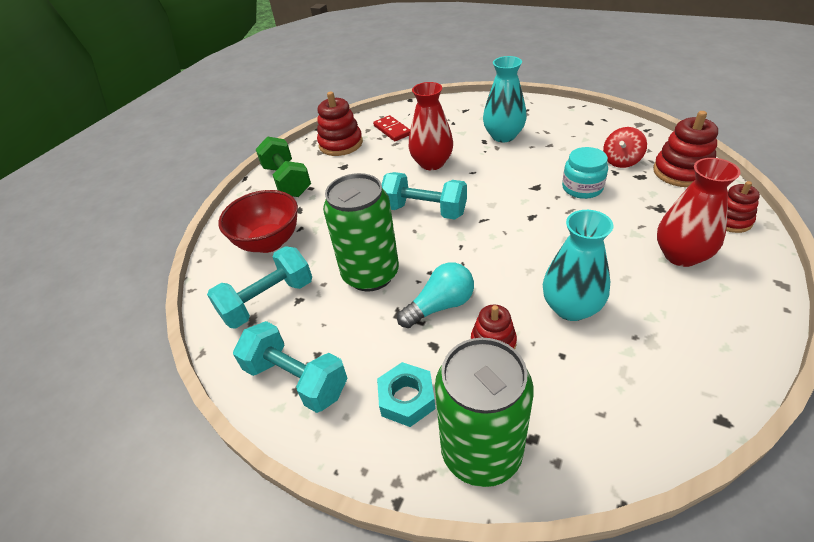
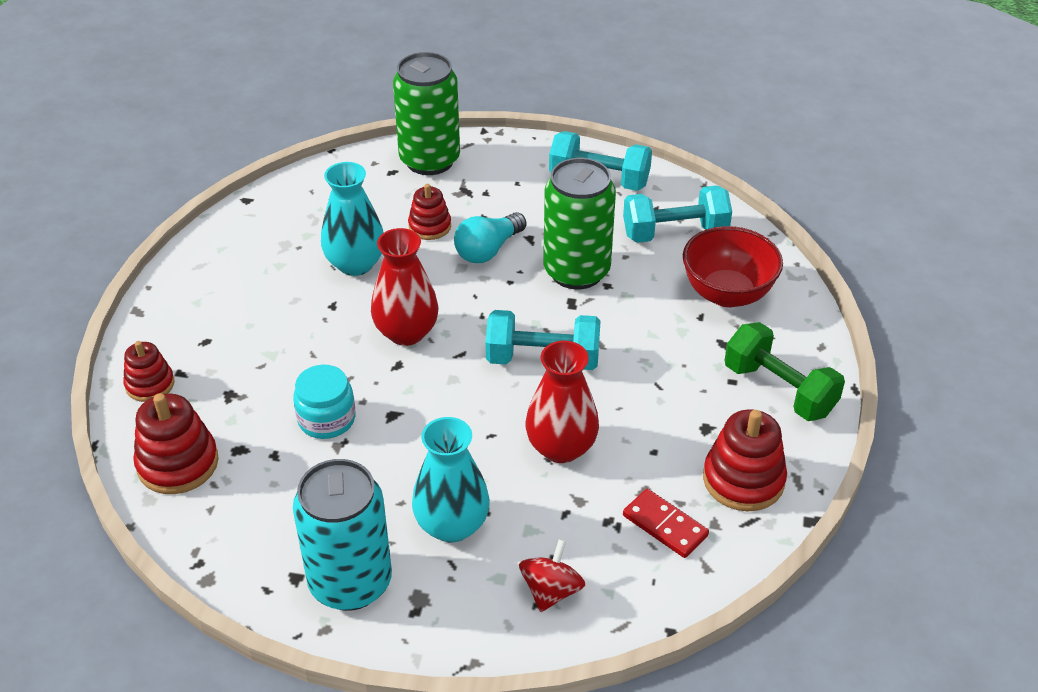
camera: 160 degrees right, 0 degrees up
turquoise dumbbell [207,246,312,329] -> turquoise dumbbell turned 45 degrees clockwise [623,185,732,243]
turquoise nut [377,362,435,427] -> none
red spinning top [603,127,647,168] -> red spinning top moved to [519,539,585,612]
red vase [657,158,741,267] -> red vase moved to [371,228,439,346]
none -> turquoise can [293,459,392,611]

